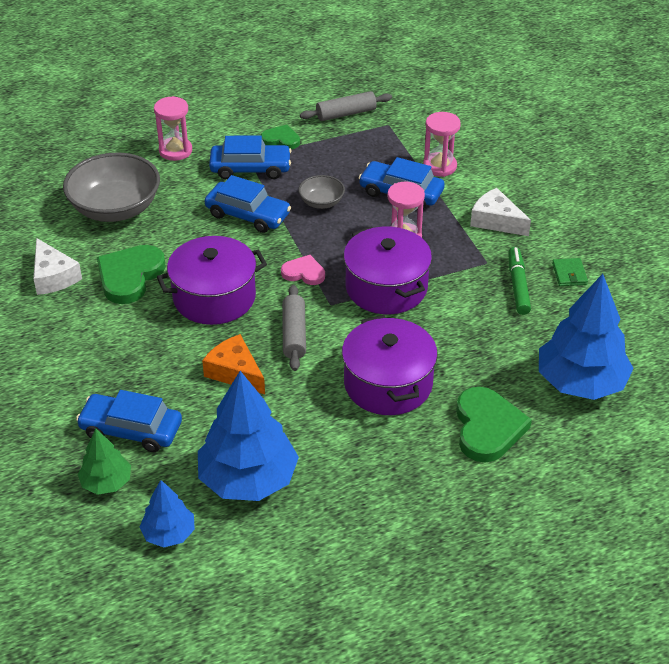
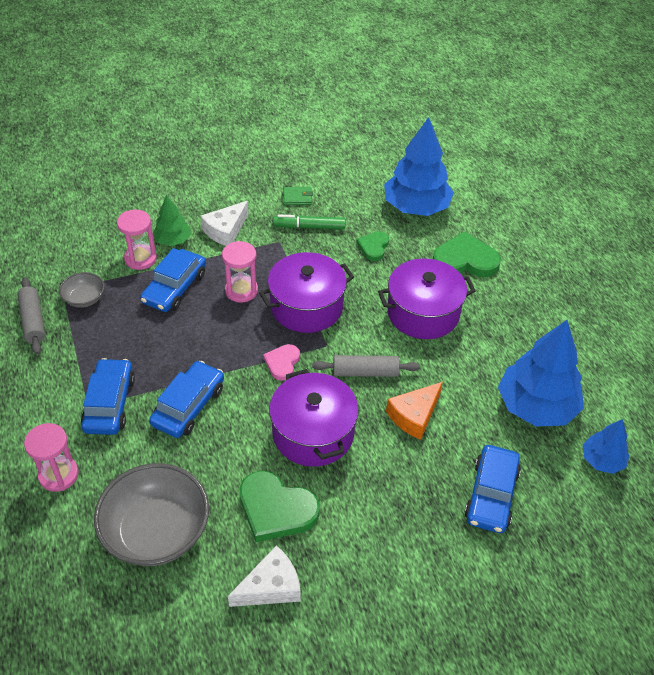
camera: 90 degrees left, 5 degrees up
green tree [78,429,131,495] -> green tree moved to [153,195,191,246]
green heart [261,124,300,149] -> green heart moved to [356,231,389,261]
grey bowl [298,175,345,209] -> grey bowl moved to [59,272,104,308]

